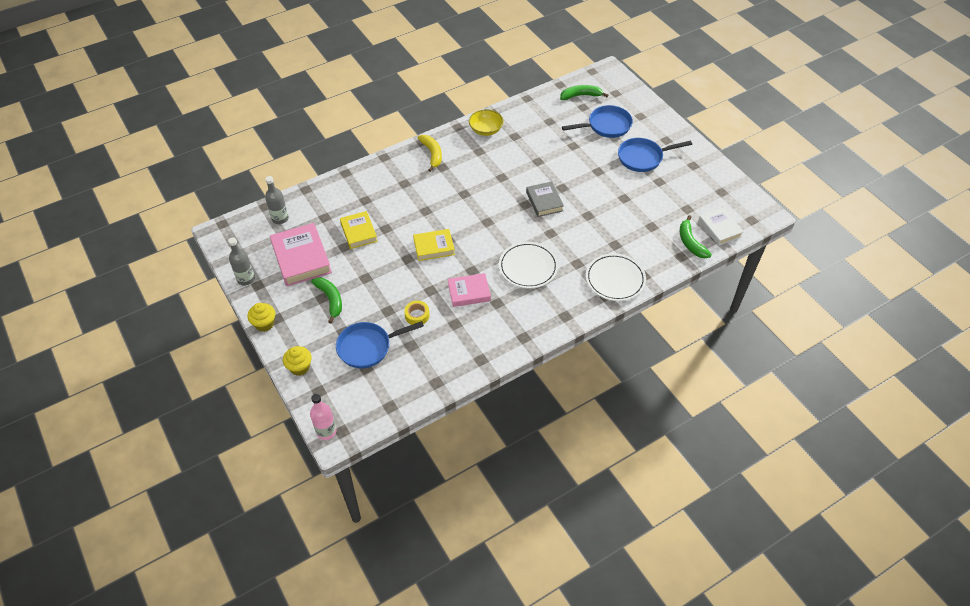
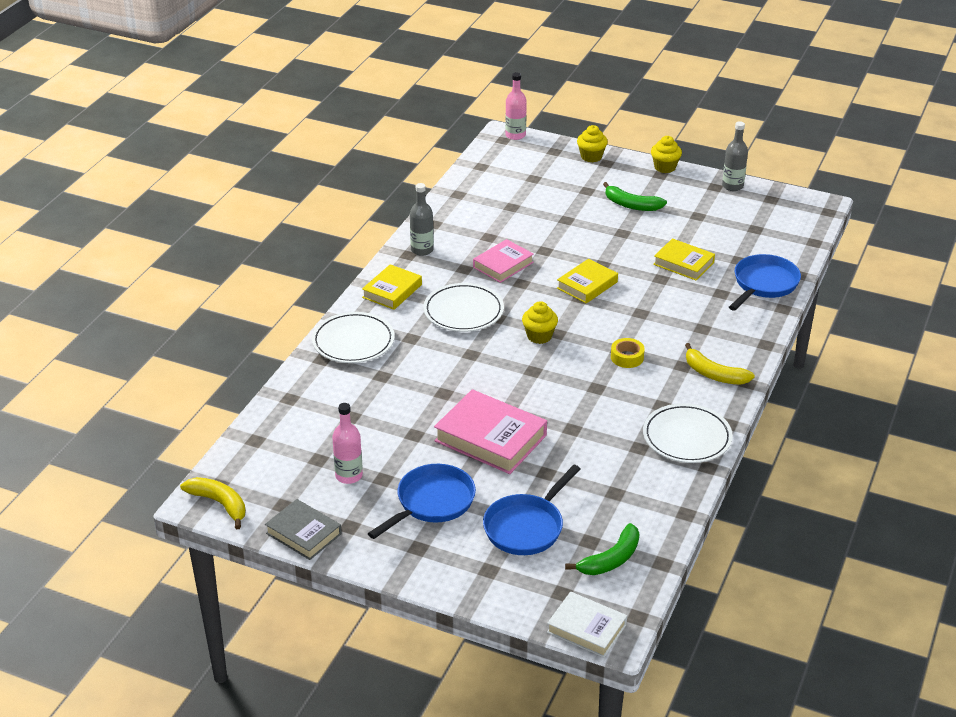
camera: 145 degrees right, 15 degrees down
grey bottle [265,176,289,224] -> grey bottle moved to [410,183,434,256]
pink book [270,223,332,286] -> pink book moved to [434,389,547,474]
blue pan [336,321,424,369] -> blue pan moved to [729,254,801,311]
yellow tape [404,301,430,325] -> yellow tape moved to [611,338,645,368]
yellow bowl [469,109,504,136] -> white plate [643,403,733,463]
grey book [526,181,564,217] -> grey book moved to [265,499,342,560]
green banana [680,215,712,258] -> none
white book [699,207,744,246] -> white book moved to [547,592,627,657]
none -> yellow banana [180,477,246,529]
none -> pink bottle [332,403,363,484]
none -> yellow book [362,264,422,310]
none -> yellow cupcake [522,301,558,344]

